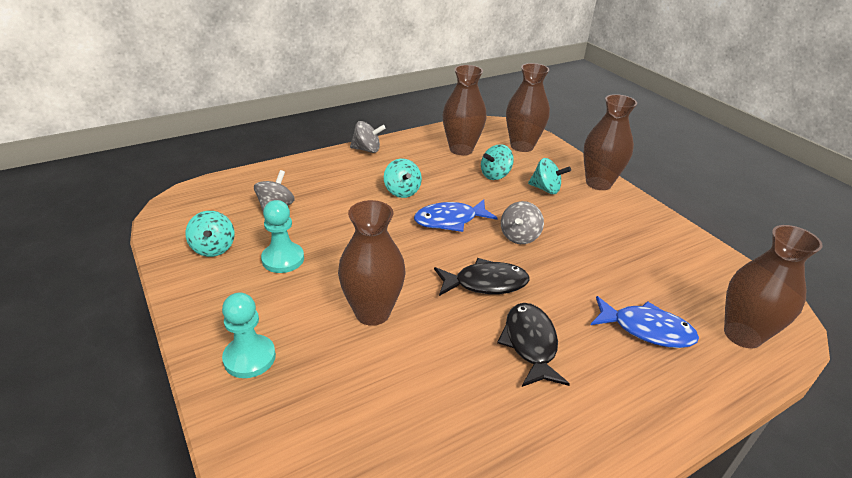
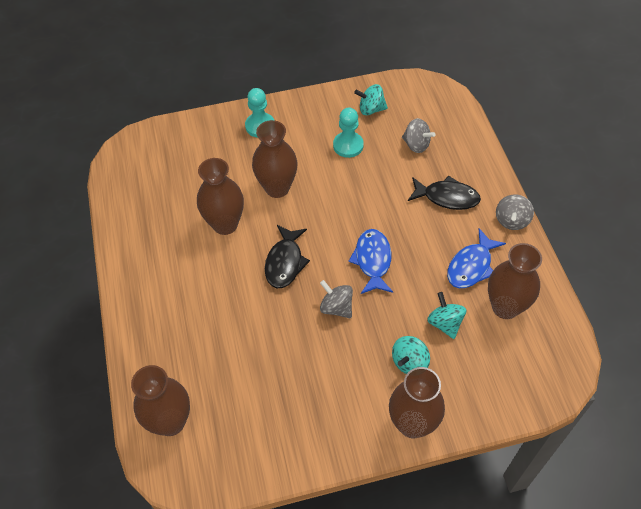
camera: 110 degrees right, 20 degrees up
turquoise spinning top [384,159,422,198] -> none
black fish [497,303,570,387] -> black fish moved to [408,175,481,210]
brown vase [506,63,550,152] -> brown vase moved to [197,158,244,235]
blue fish [591,296,699,348] -> blue fish moved to [447,228,506,288]

